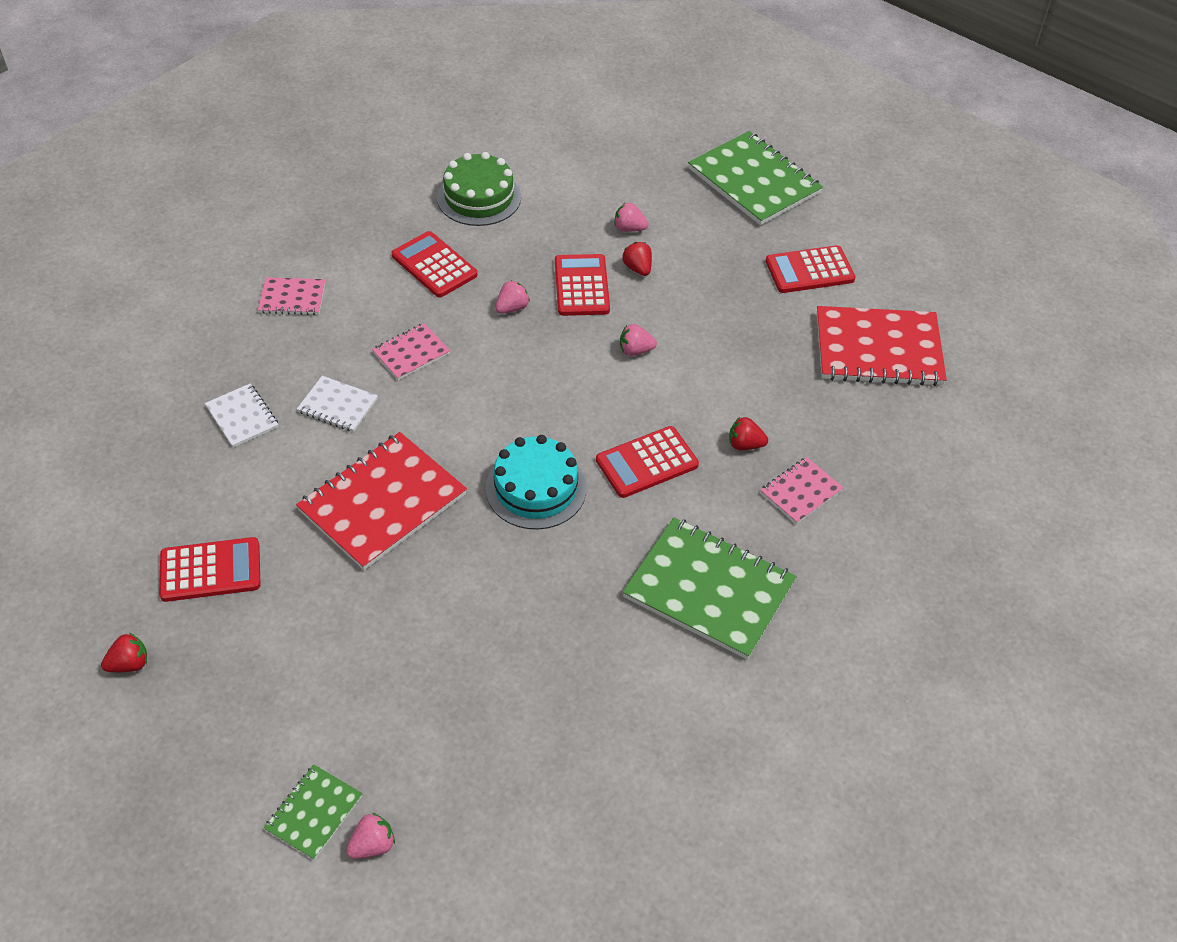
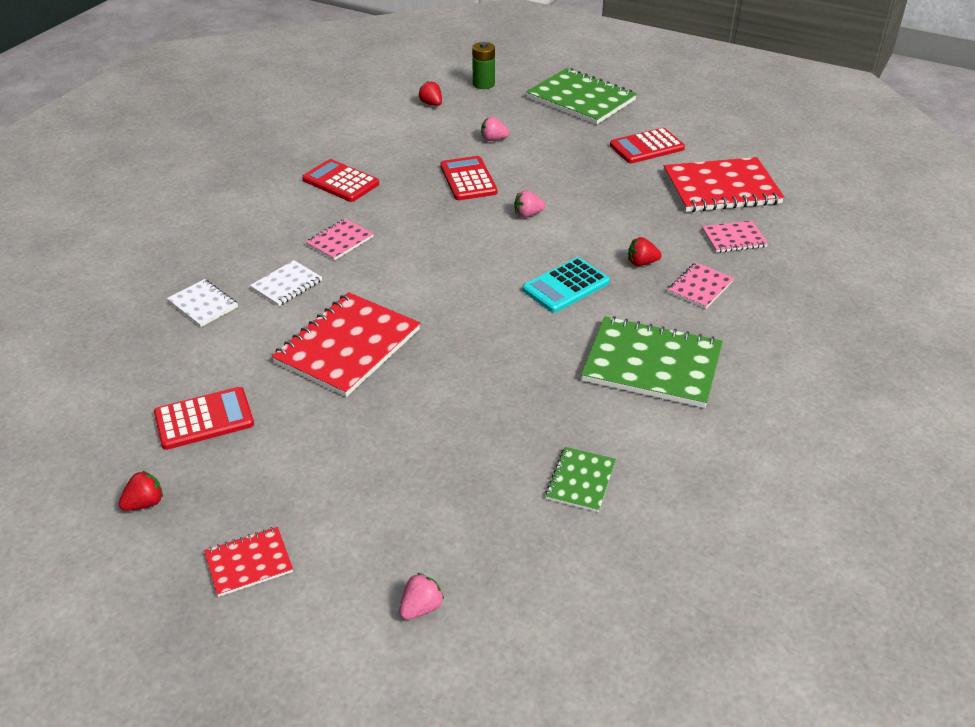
camera: 10 degrees left, 10 degrees down
pink notebook [258,277,325,315] -> pink notebook moved to [702,221,768,253]
green notebook [264,765,363,860] -> green notebook moved to [545,447,616,512]
white notebook [297,376,378,432] -> white notebook turned 60 degrees counterclockwise [250,260,322,306]
green cake [437,152,521,226] -> none
turquoise cake [485,435,587,530] -> none
pink strawberry [495,280,530,314] -> none
red calculator [596,426,699,498] -> turquoise calculator [522,257,610,313]
red strawberry [622,242,652,276] -> red strawberry moved to [418,81,442,106]
none -> red notebook [204,527,293,597]
none -> green battery [472,42,495,89]

